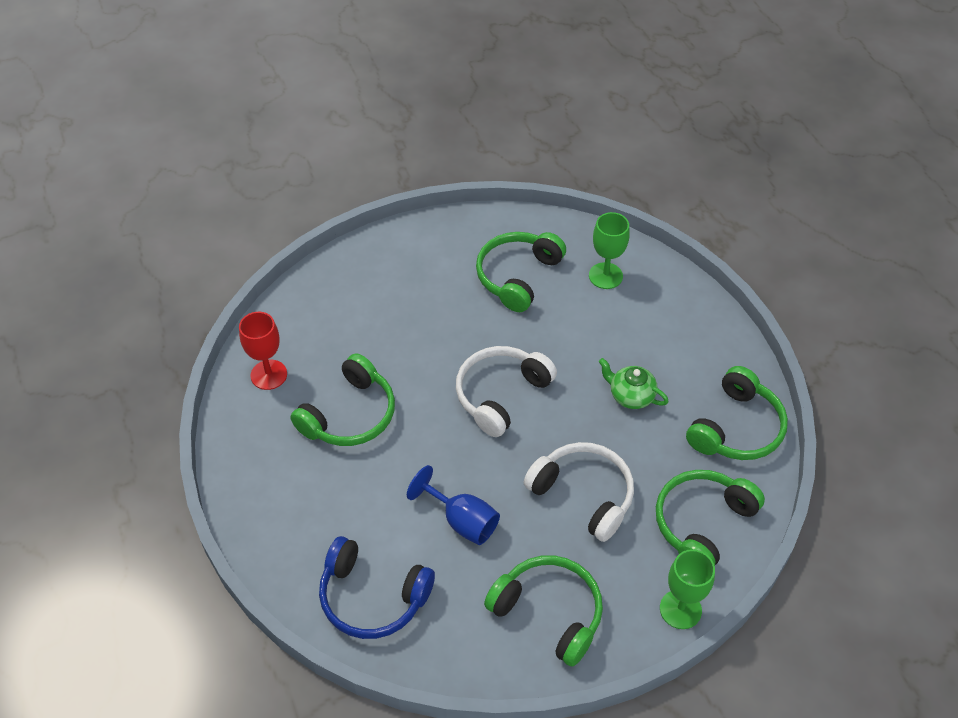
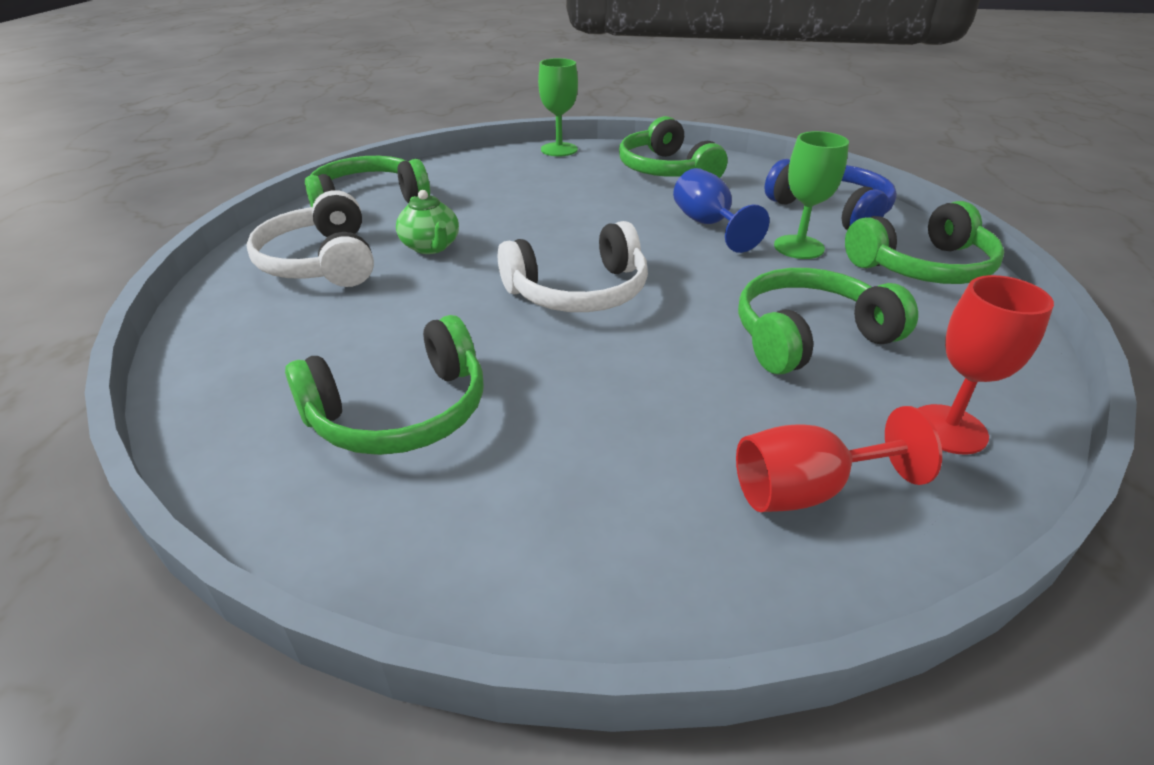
camera: 150 degrees left, 15 degrees down
white headphones [524,442,634,542] -> white headphones moved to [246,190,374,287]
green goblet [589,212,630,289] -> green goblet moved to [774,131,849,259]
green headphones [656,470,765,566] -> green headphones moved to [845,201,1004,284]
none -> red goblet [736,406,942,512]

